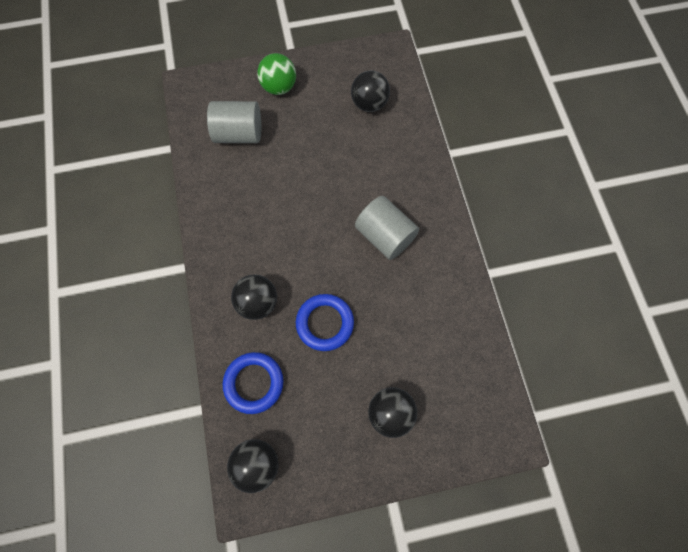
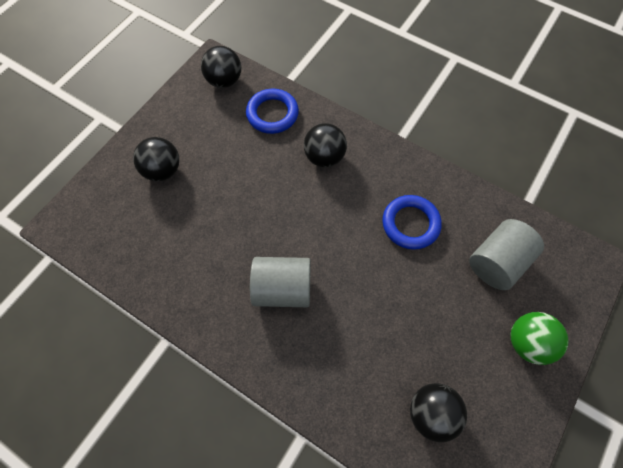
camera: 135 degrees right, 5 degrees down
blue ring [296,294,354,351] -> blue ring moved to [382,195,442,250]

